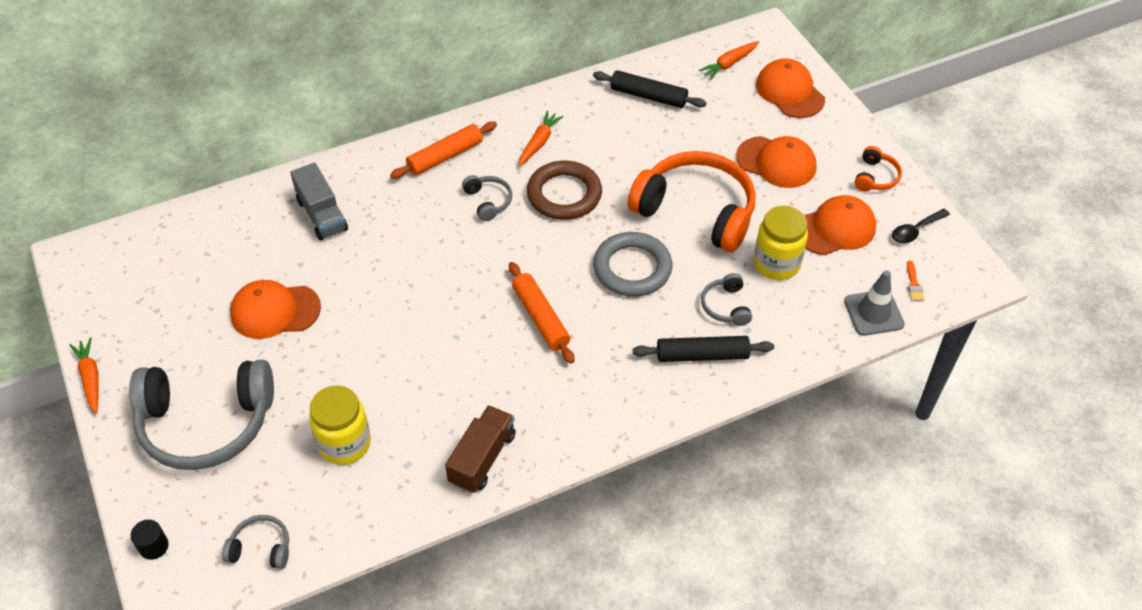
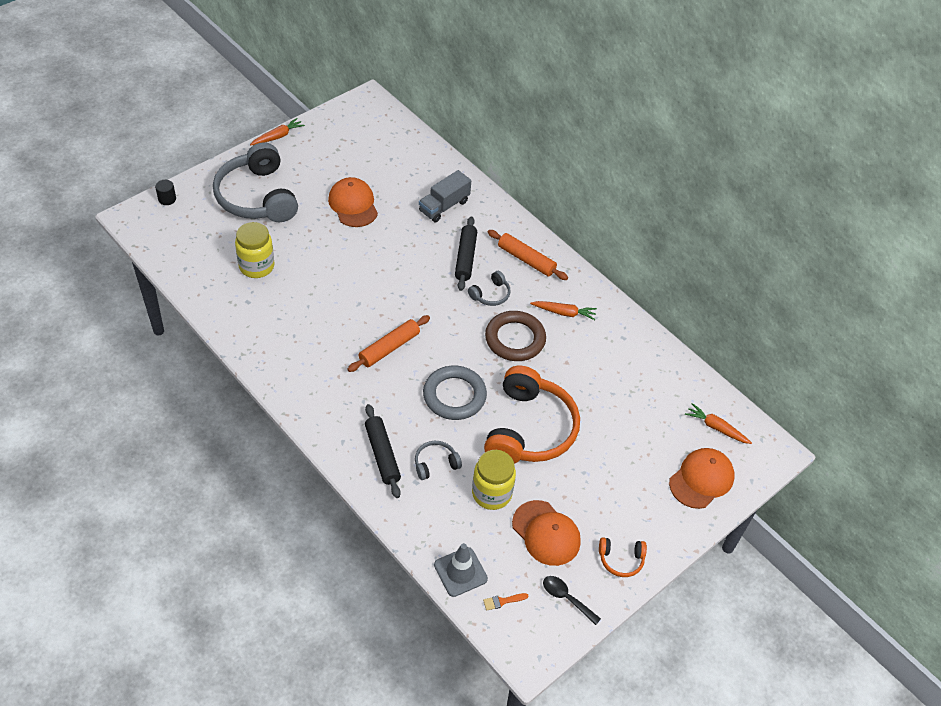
camera: 70 degrees right, 0 degrees up
grey headphones [222,515,289,569] -> none
brown truck [445,405,516,493] -> none
black rolling pin [593,70,707,108] -> black rolling pin moved to [455,216,477,291]
orange cap [736,136,816,188] -> none

